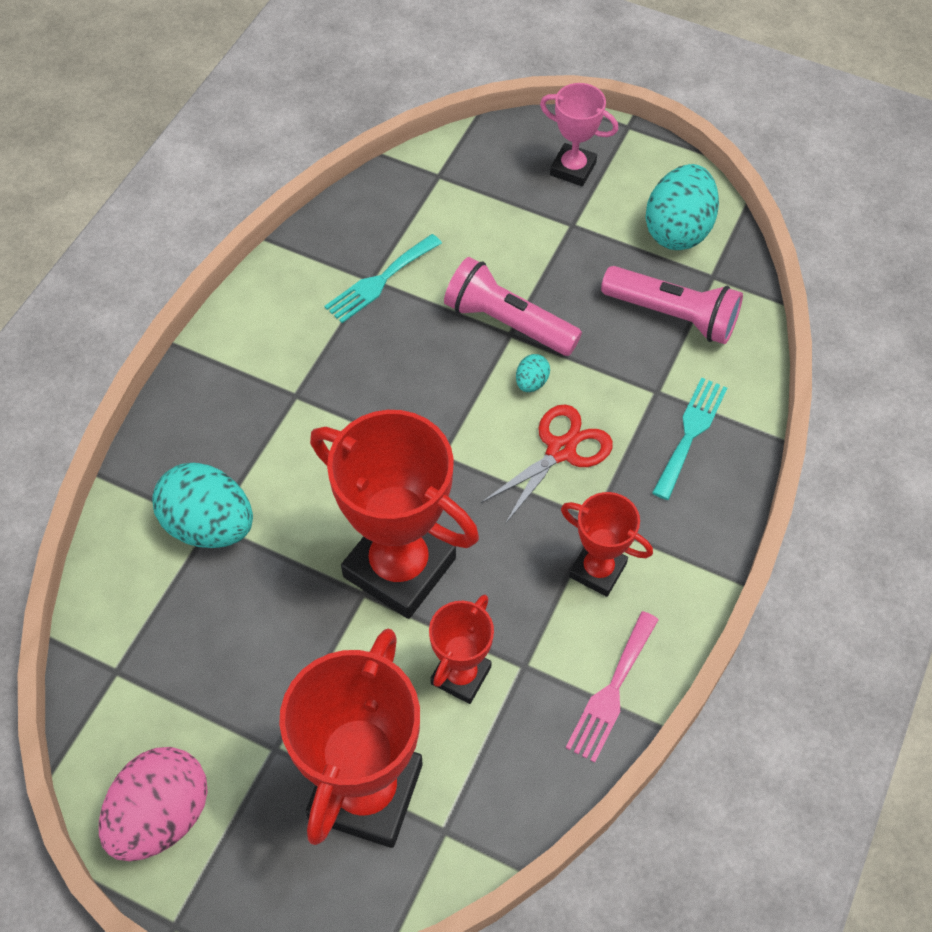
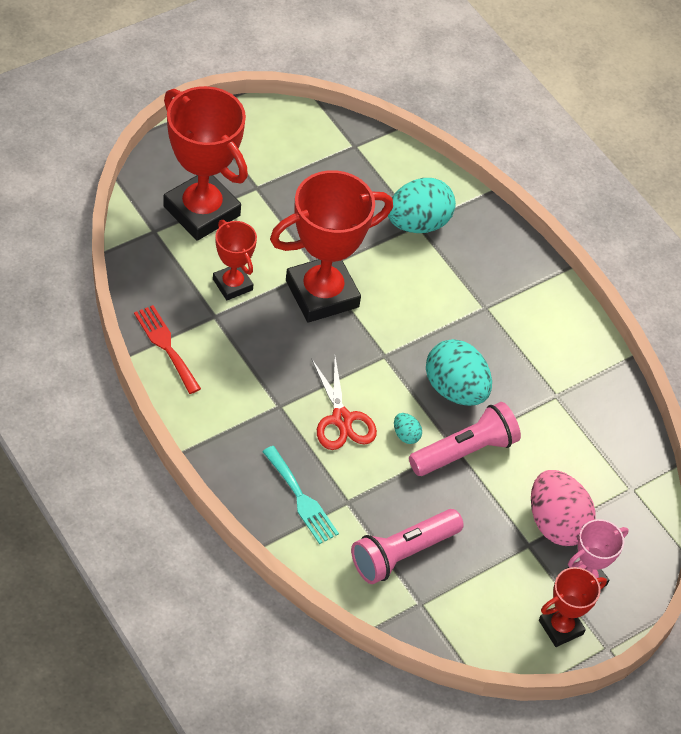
camera: 115 degrees right, 5 degrees down
pink egg [99,747,208,861] -> pink egg moved to [531,470,596,546]
turquoise fork [325,234,442,323] -> none
red trophy [561,492,653,597] -> red trophy moved to [539,567,607,647]
pink fork [566,611,659,763] -> red fork [134,305,201,394]
turquoise egg [645,164,719,250] -> turquoise egg moved to [426,339,492,406]

